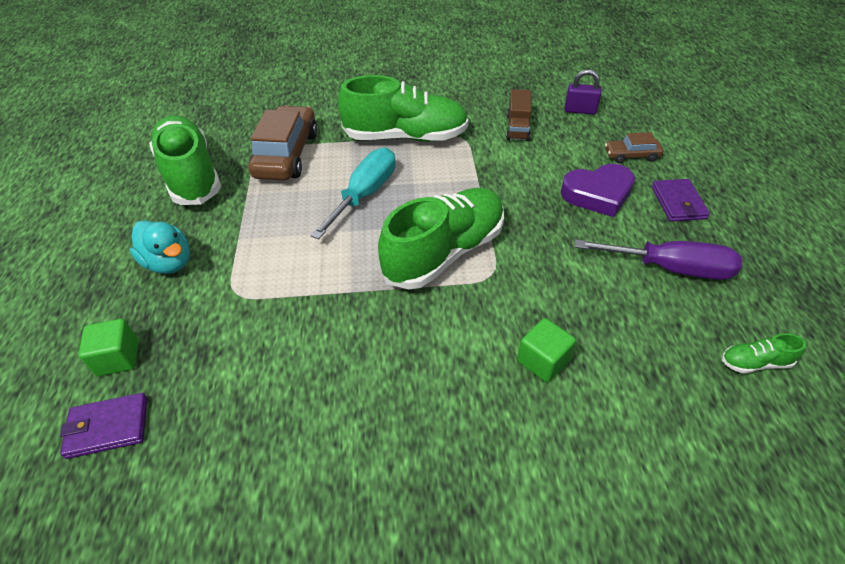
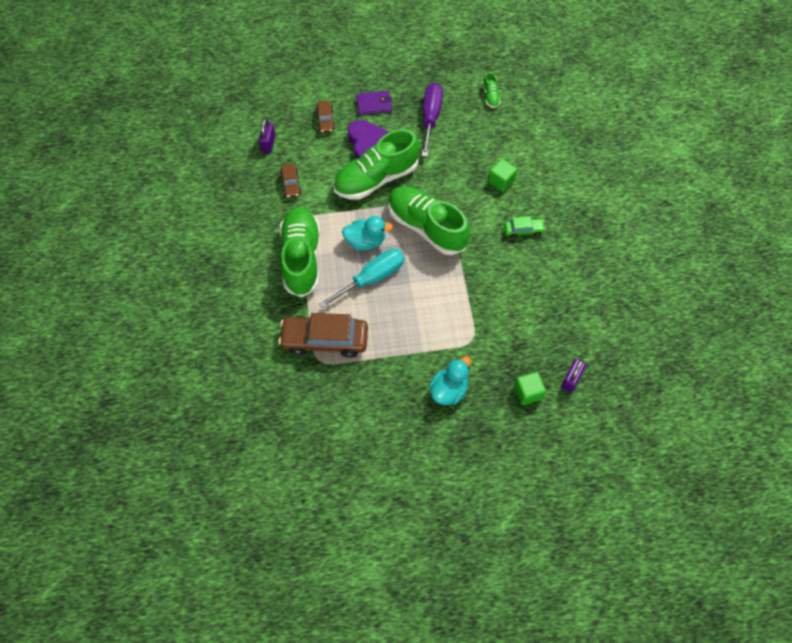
camera: 95 degrees left, 15 degrees up
purple wallet [60,393,147,459] -> purple padlock [561,359,586,393]
green shoe [149,115,221,205] -> green shoe moved to [333,129,420,200]
turquoise screwdriver [310,148,396,239] -> turquoise screwdriver turned 120 degrees clockwise [319,249,404,309]
brown truck [506,89,531,141] -> brown car [280,163,301,198]
none -> turquoise duck [342,216,393,250]
none -> green car [504,216,546,239]

